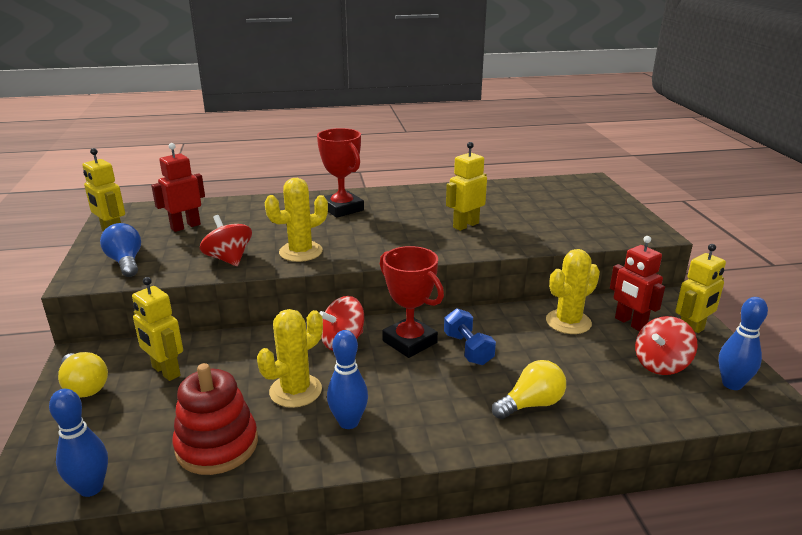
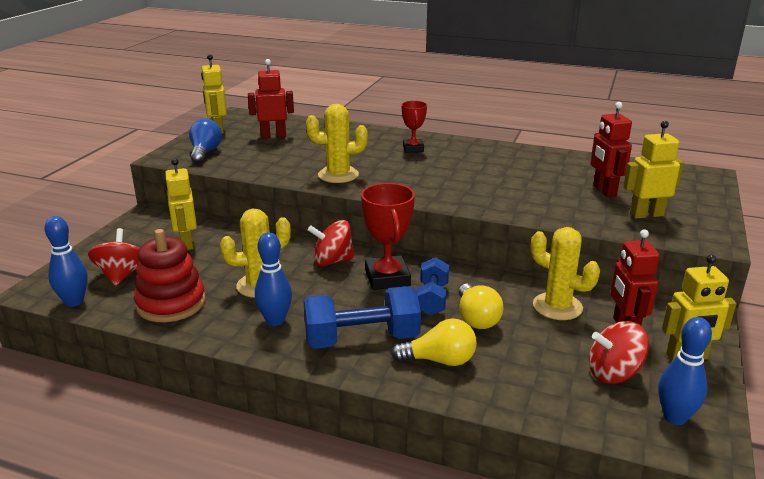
camera: 30 degrees right, 0 degrees up
yellow light bulb [58,352,108,398] -> yellow light bulb moved to [459,283,503,329]
red spinning top [200,215,252,266] -> red spinning top moved to [88,228,139,286]
red trophy [317,128,364,218] -> red trophy [402,101,427,152], size x0.61
yellow robot [446,142,487,231] -> yellow robot moved to [623,121,684,219]
yellow cactus [546,249,600,334] -> yellow cactus turned 45 degrees clockwise [531,227,600,320]
none -> blue dumbbell [303,286,421,349]
none -> red robot [591,102,632,197]

